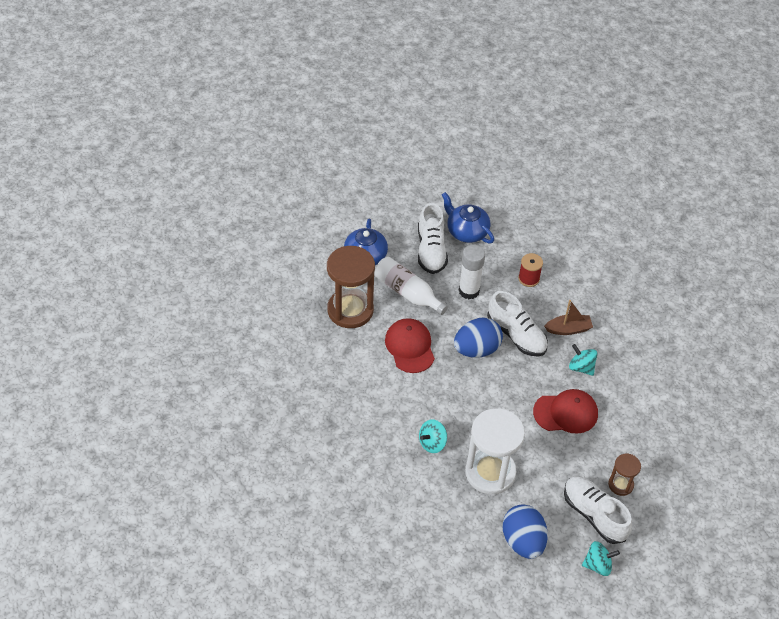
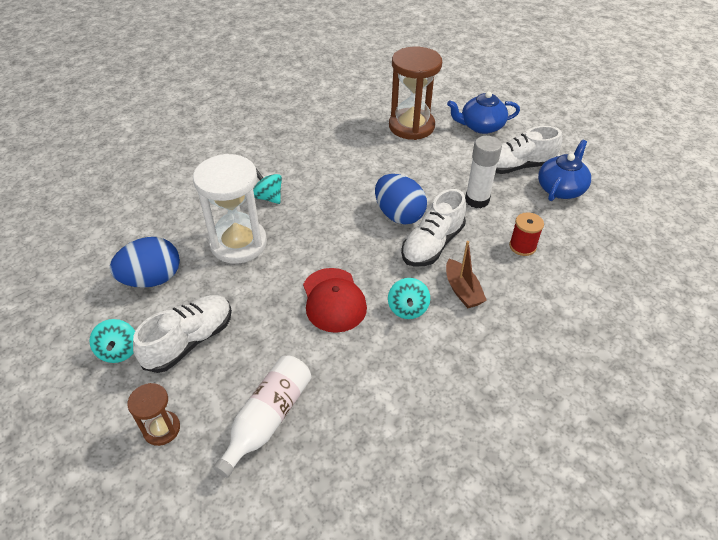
camera: 80 degrees right, 5 degrees down
white bottle [374,257,448,315] -> white bottle moved to [213,356,312,478]
red cap [385,318,435,373] -> none
turquoise spinning top [569,344,597,376] -> turquoise spinning top turned 150 degrees clockwise [388,278,430,319]
brown hourglass [608,454,641,496] -> brown hourglass moved to [127,383,180,446]

